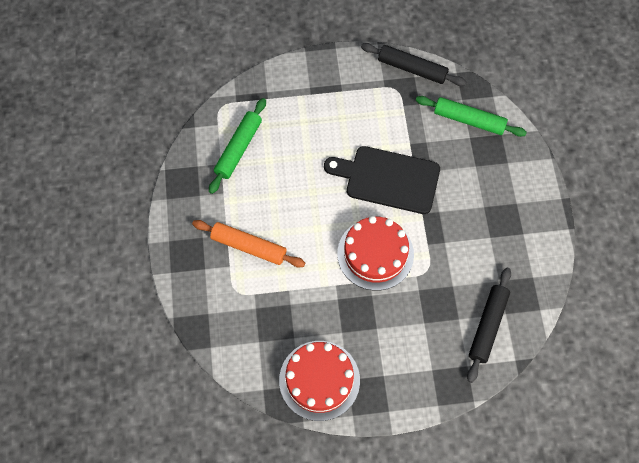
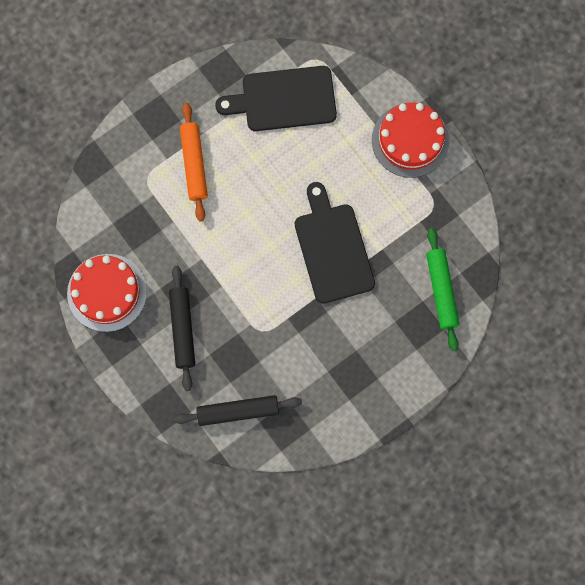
camera: 60 degrees right, 10 degrees up
green rolling pin [209,98,266,194] -> black cutting board [215,66,337,131]
red cake [337,216,414,291] -> red cake moved to [372,102,449,178]
black rolling pin [361,43,466,86] -> black rolling pin moved to [169,266,195,391]

